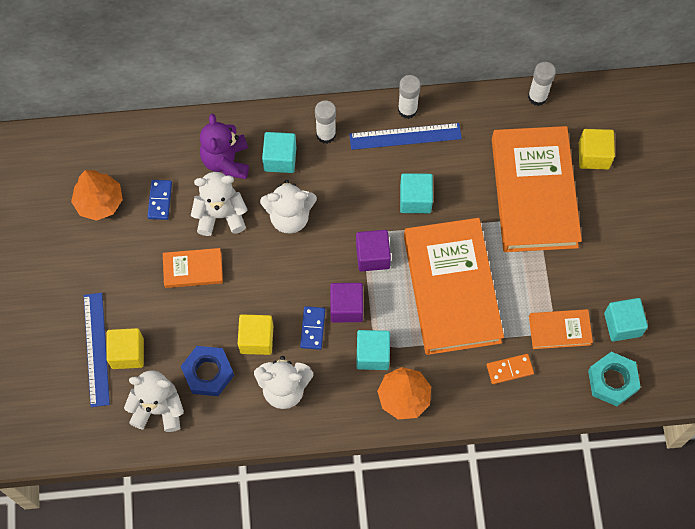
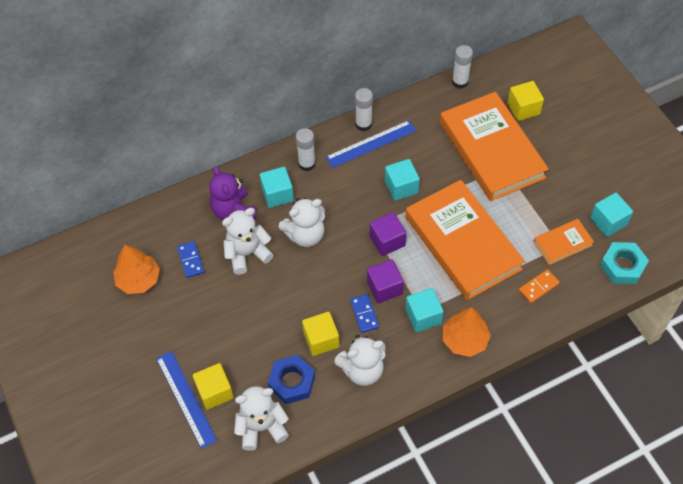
camera: 20 degrees left, 10 degrees down
orange book [163,248,223,288] -> none

